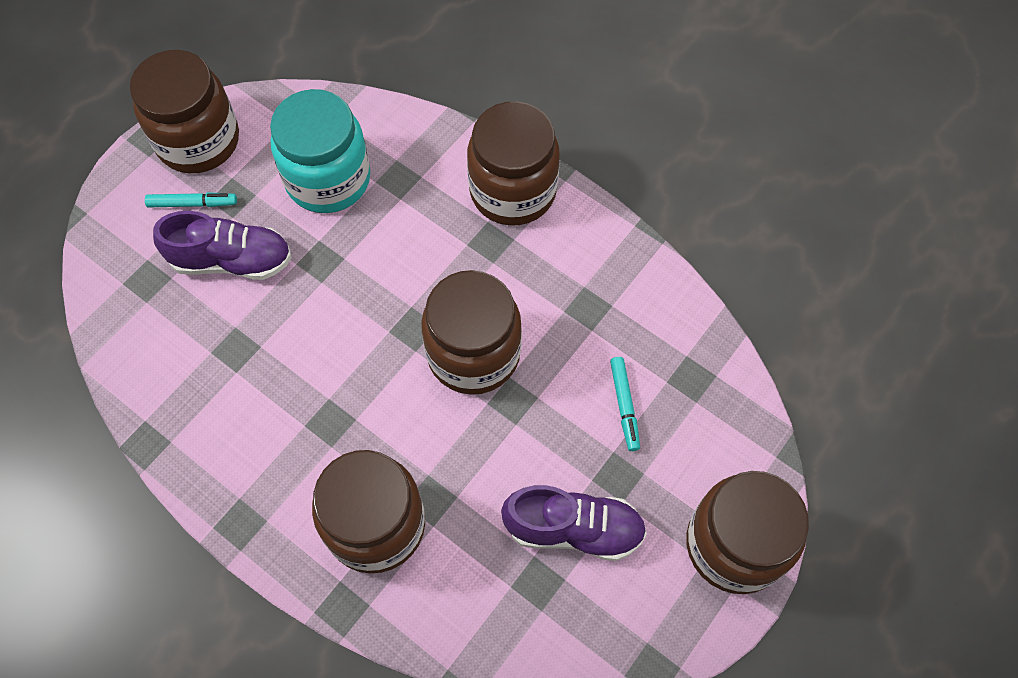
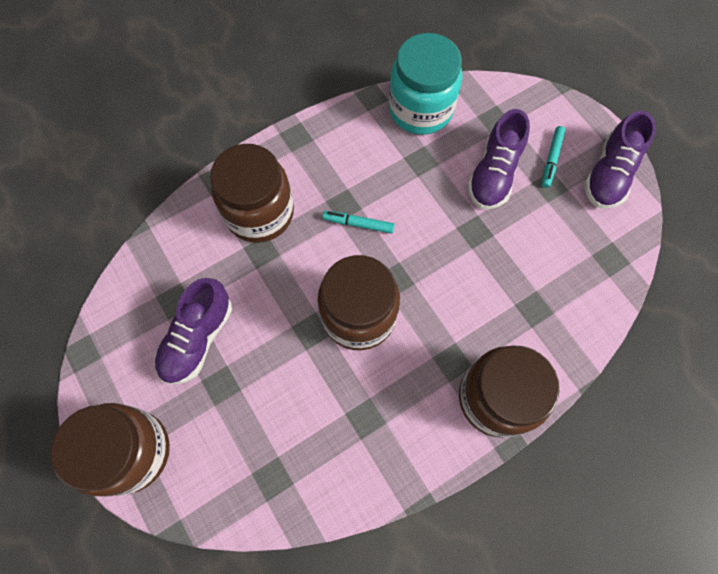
camera: 110 degrees right, 5 degrees up
brown jar [130,50,239,173] -> purple shoe [584,110,656,209]
turquoise jar [270,89,371,213] -> turquoise jar moved to [389,33,462,135]
turquoise marker [610,357,640,451] -> turquoise marker moved to [322,211,395,234]

